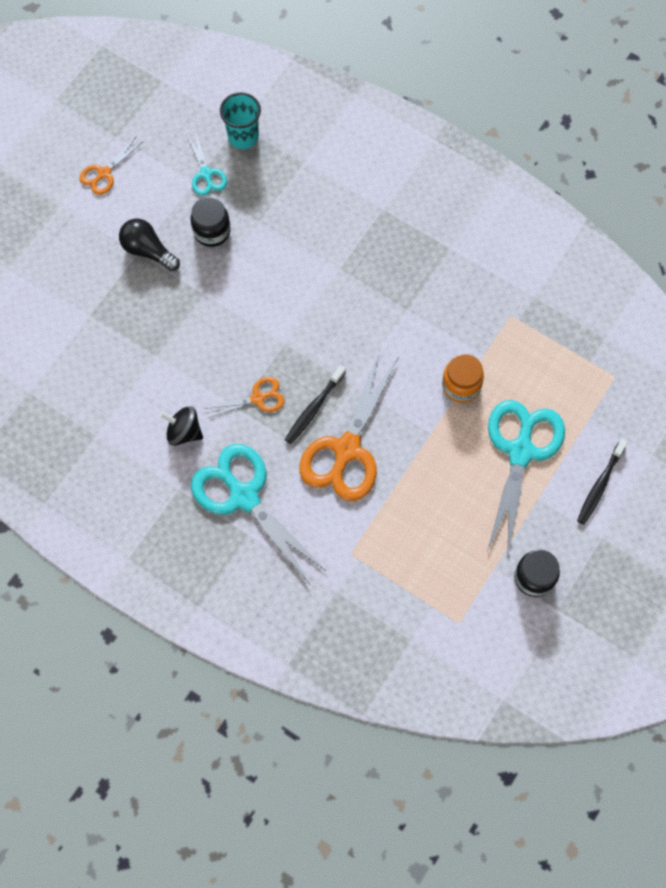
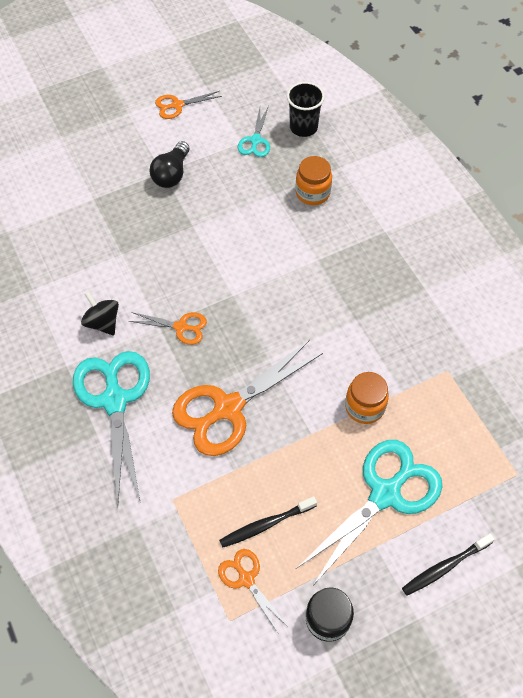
camera: 30 degrees right, 10 degrees down
black light bulb [119,219,180,272] -> black light bulb turned 135 degrees counterclockwise [150,141,190,188]
black jar [191,197,230,247] -> none
turquoise cup [220,92,261,149] -> black cup [287,82,325,137]
black toothbrush [285,365,346,444] -> black toothbrush moved to [219,496,317,547]
none -> orange scissors [218,549,288,633]
none -> orange jar [295,156,332,205]

